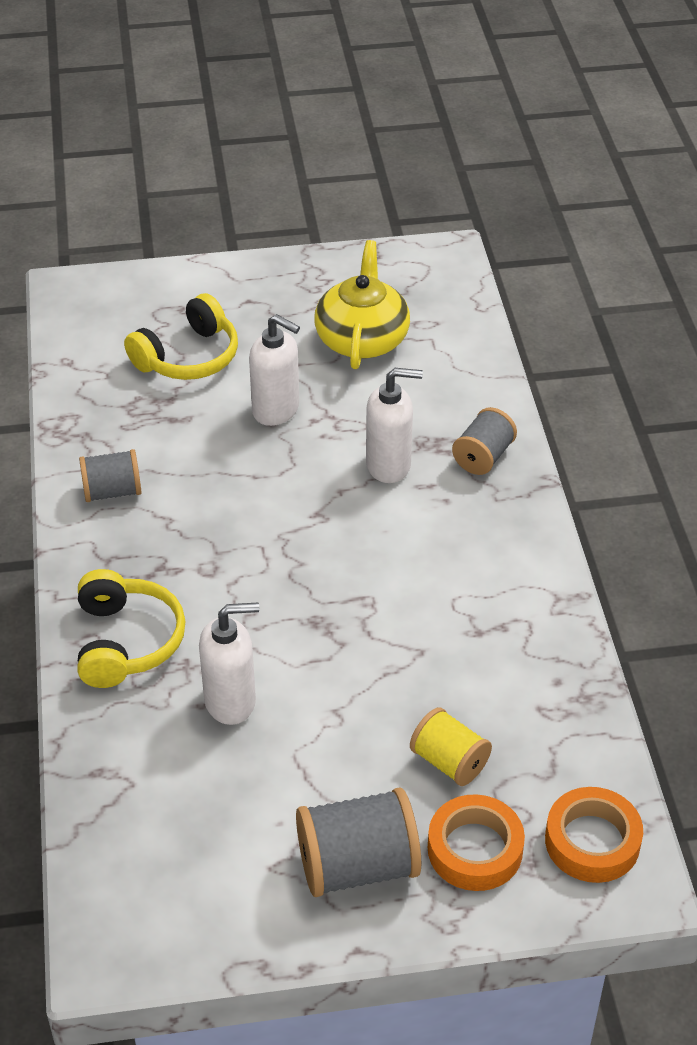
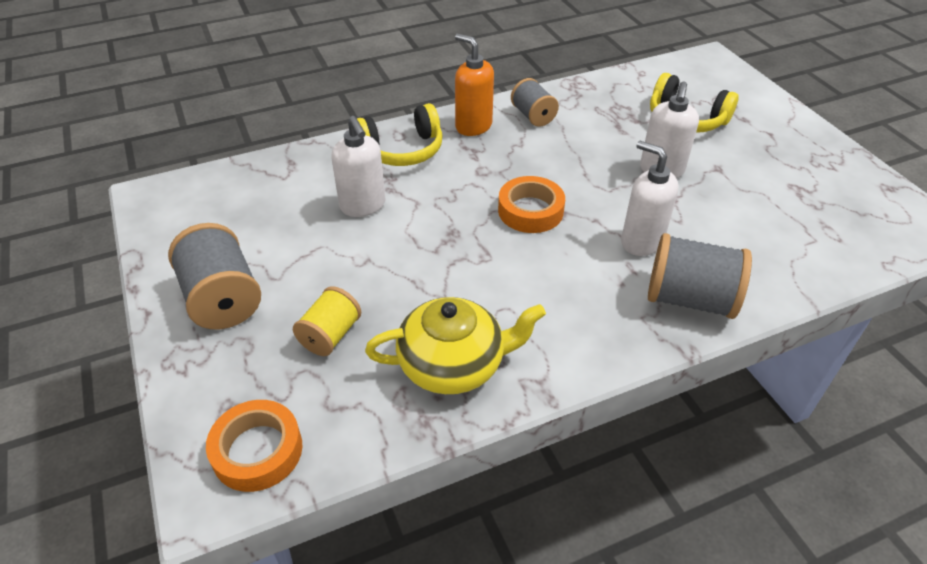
camera: 75 degrees right, 0 degrees up
yellow teapot [314,240,410,369] -> yellow teapot moved to [365,297,546,394]
white soap dispenser [366,368,423,483] -> white soap dispenser turned 150 degrees clockwise [621,141,679,256]
orange tape [428,794,525,891] -> orange tape moved to [498,176,565,233]
grey spool [452,407,517,475] -> grey spool [648,233,752,319], size x1.60
none -> orange soap dispenser [455,34,494,136]

